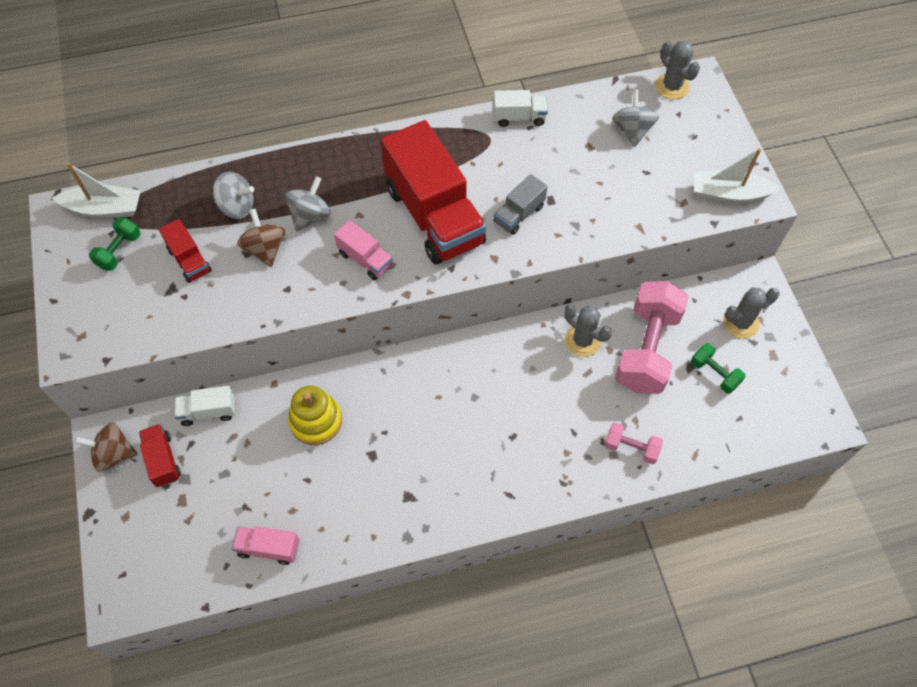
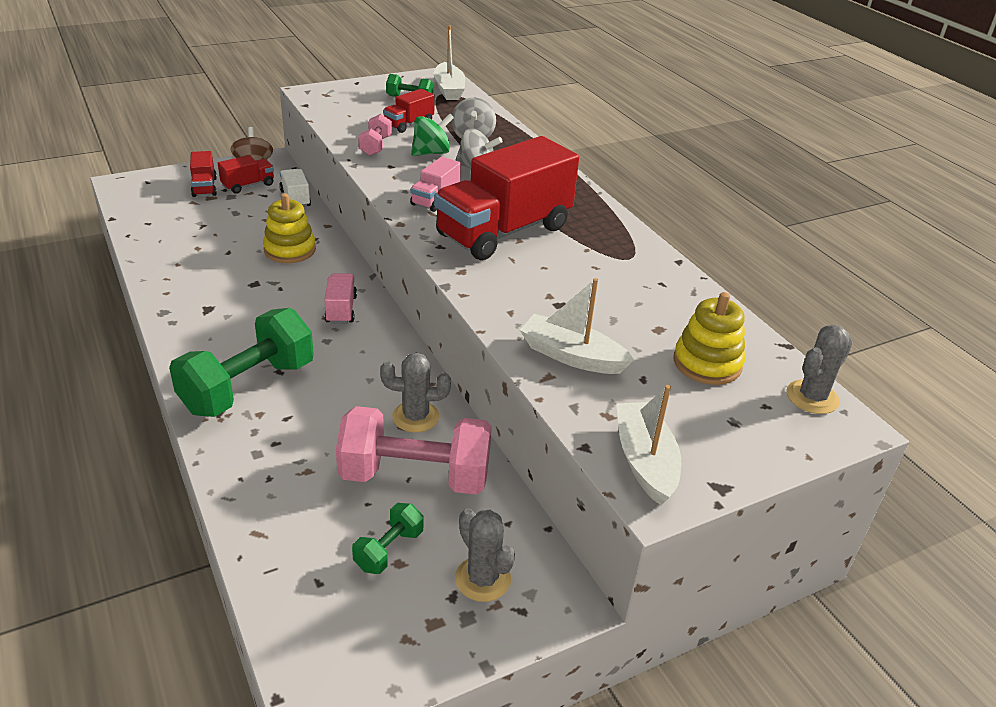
camera: 75 degrees right, 25 degrees down
pink truck [232,526,299,565] -> pink truck moved to [324,273,357,324]
brown spinning top [237,209,285,267] -> green spinning top [411,114,454,156]
white truck [493,90,548,127] -> none
grey truck [494,174,548,235] -> none
grey cactus [564,304,612,357] -> grey cactus turned 60 degrees clockwise [380,353,451,432]
pink dumbbell [605,422,663,464] -> pink dumbbell moved to [358,114,392,156]
grey spinning top [612,90,659,147] -> yellow stacking toy [673,292,745,385]
none -> green dumbbell [169,308,314,417]
none -> red truck [190,151,217,197]
none -> white boat [520,278,634,374]

